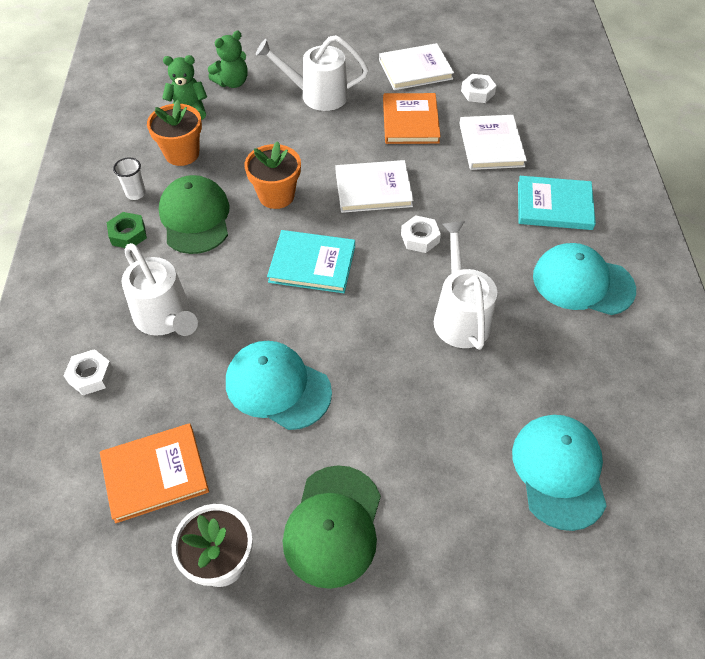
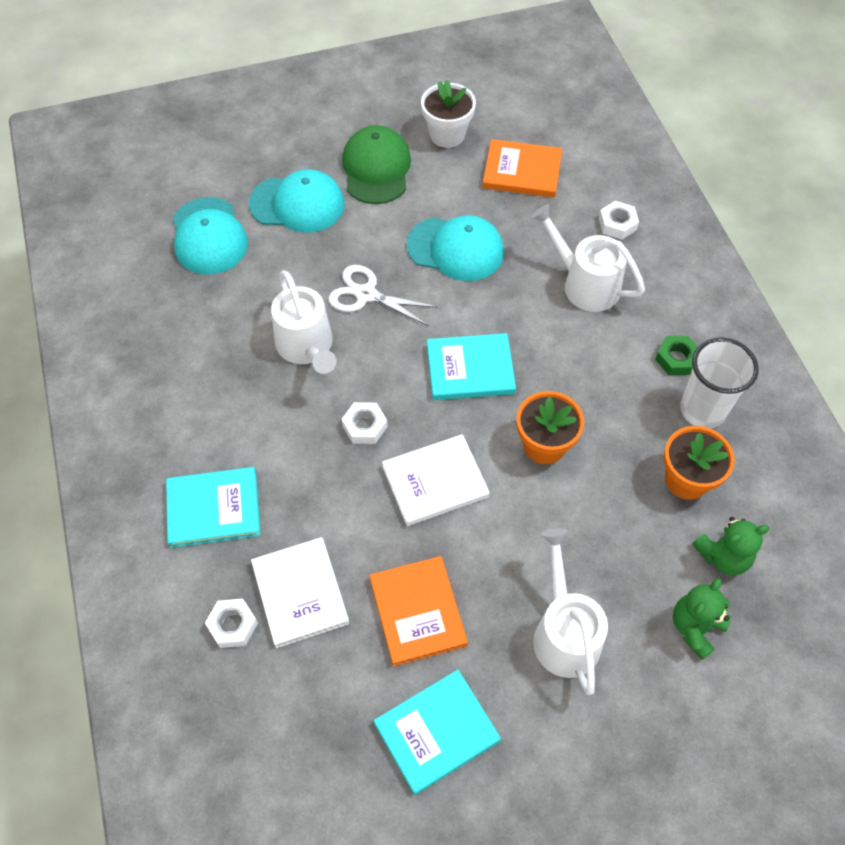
camera: 165 degrees right, 5 degrees up
orange book [100,423,209,523] -> orange book turned 45 degrees clockwise [482,139,562,198]
white cup [113,158,146,200] -> white cup [680,337,759,429], size x1.99
green cap [159,175,229,254] -> none
white watering can [256,35,368,111] -> white watering can turned 90 degrees counterclockwise [533,528,608,695]
white book [379,43,454,90] -> turquoise book [374,669,501,795]
white nut [461,74,497,103] -> white nut moved to [205,598,258,648]
turquoise cap [533,243,636,315] -> turquoise cap moved to [249,169,344,233]
none -> white scissors [328,265,438,326]

